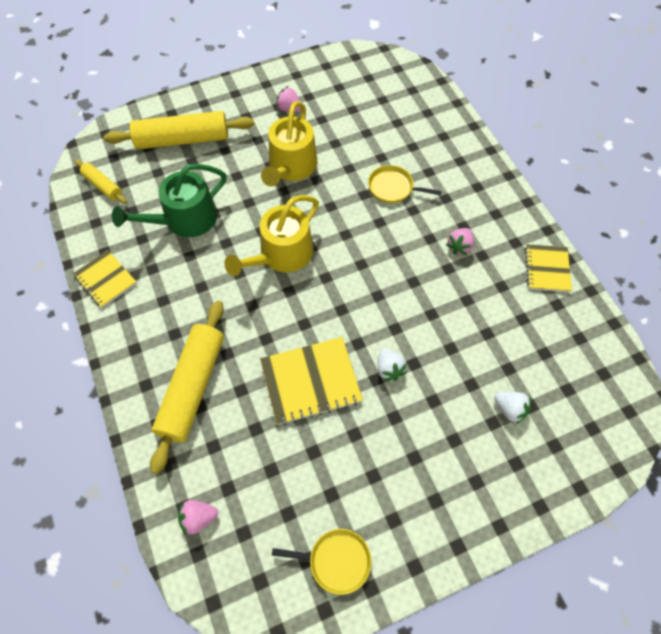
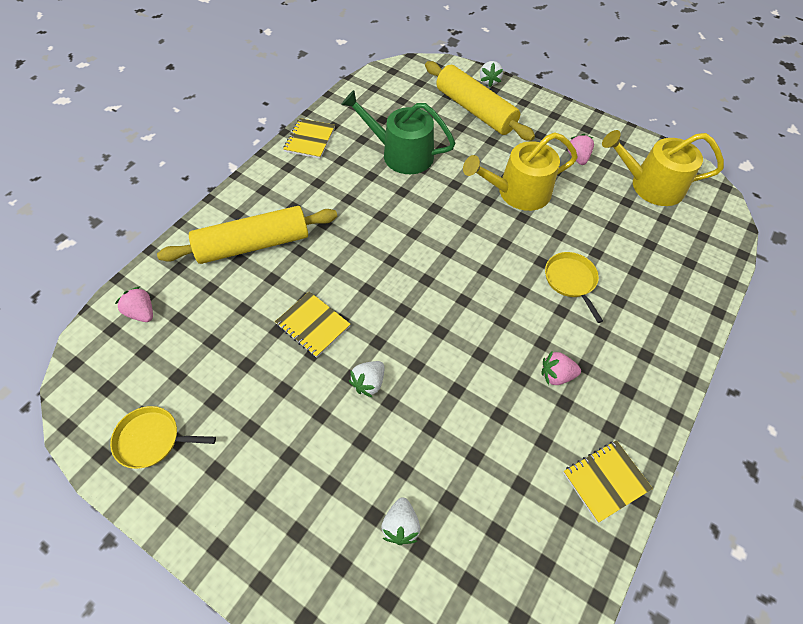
camera: 55 degrees right, 5 degrees down
yellow rolling pin [75,160,127,204] -> none
yellow watering can [224,195,319,276] -> yellow watering can moved to [602,130,724,206]
yellow notebook [260,337,363,425] -> yellow notebook [275,291,351,358], size x0.64
yellow pan [272,529,371,595] -> yellow pan turned 120 degrees clockwise [110,406,216,469]
none -> white strawberry [480,61,503,87]

